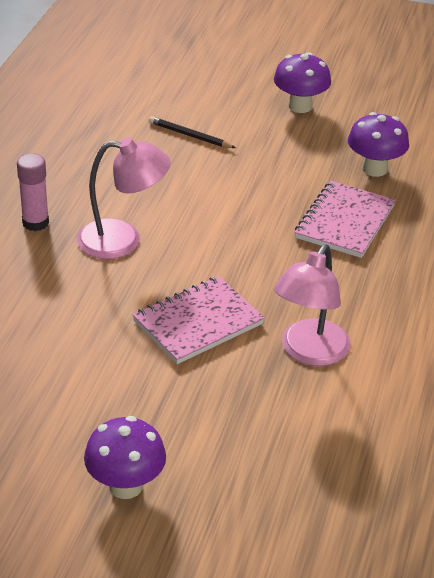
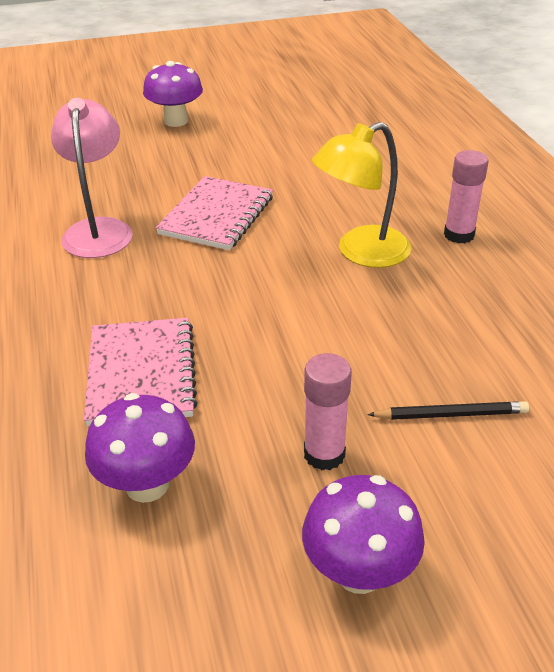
camera: 150 degrees right, 0 degrees up
pink lamp [77,137,171,259] -> yellow lamp [312,122,411,268]
none -> pink glue stick [304,353,352,470]

